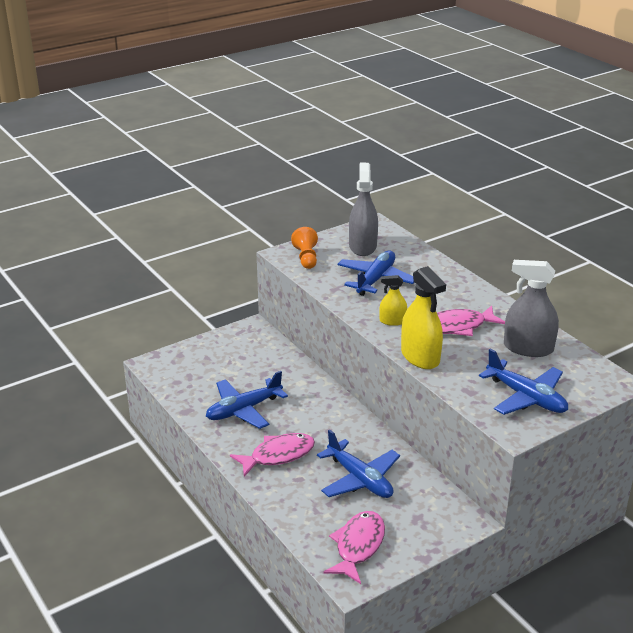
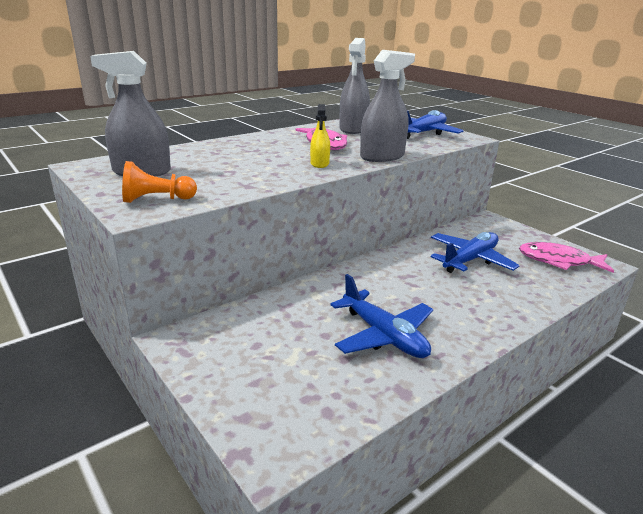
camera: 95 degrees left, 5 degrees down
pink fish [230,433,315,477] -> none
blue plane [337,250,415,296] -> none
yellow spray bottle [401,266,446,369] -> grey spray bottle [360,50,415,162]

